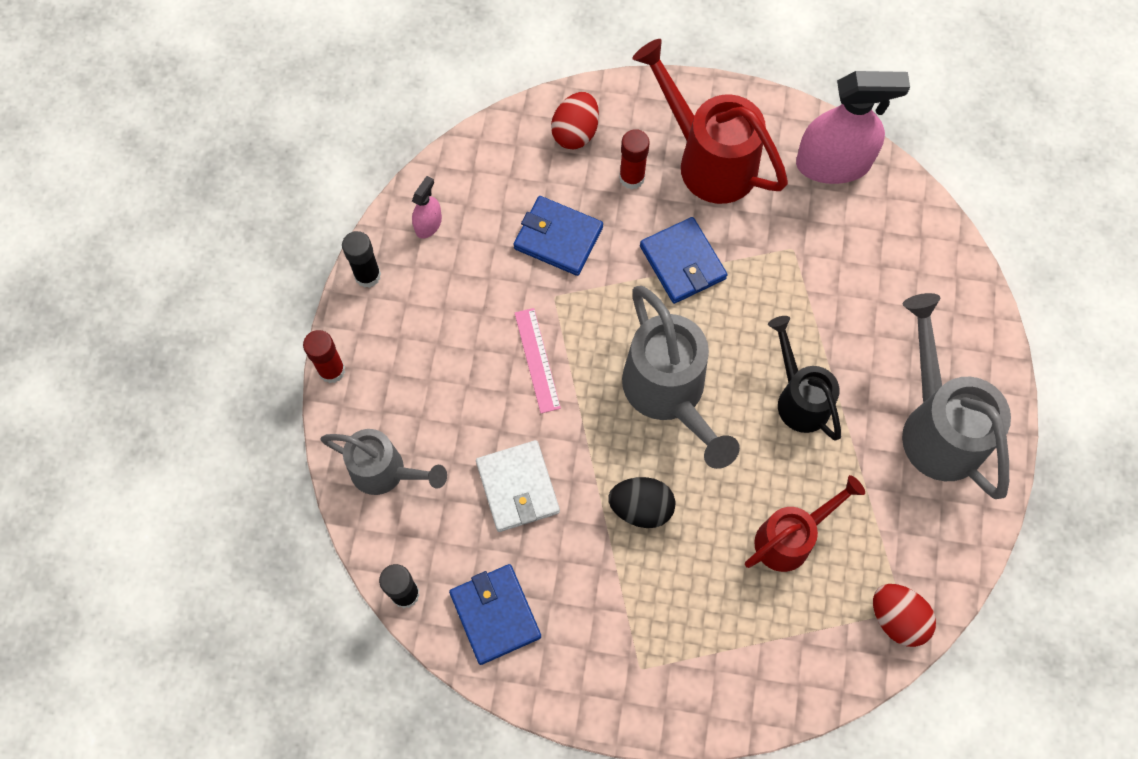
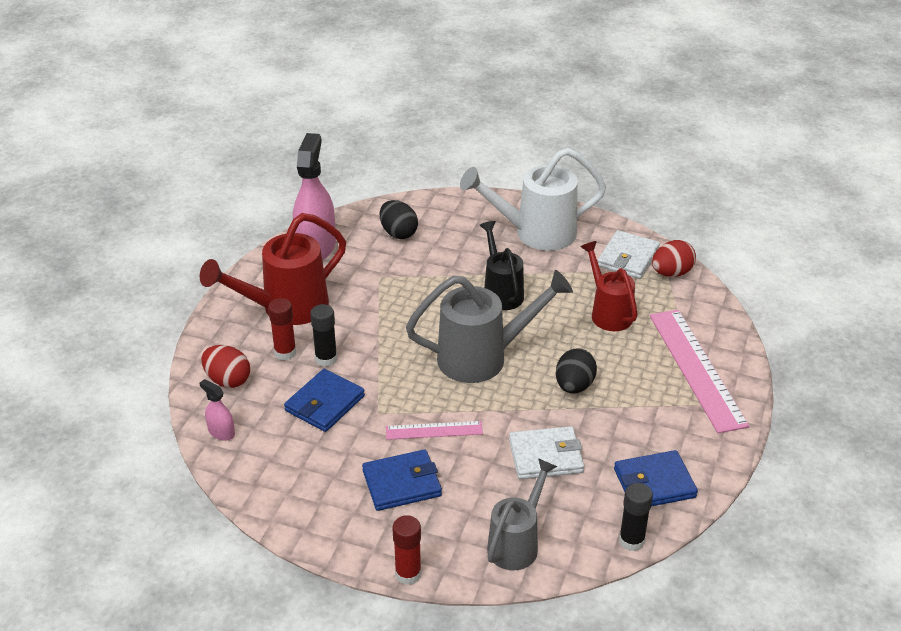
camera: 80 degrees left, 30 degrees down
black glue stick [342,231,381,288] -> black glue stick moved to [310,304,337,367]
pink spray bottle [412,176,442,239] -> pink spray bottle moved to [199,379,235,441]
blue wallet [640,217,728,304] -> blue wallet moved to [362,449,442,511]
black watering can [768,316,841,441] -> black watering can turned 90 degrees clockwise [480,221,524,310]
grey watering can [902,293,1011,499] -> white watering can [460,148,606,251]
none -> black egg [380,200,418,239]
none -> white wallet [597,230,660,279]
none -> pink ruler [650,310,750,433]

